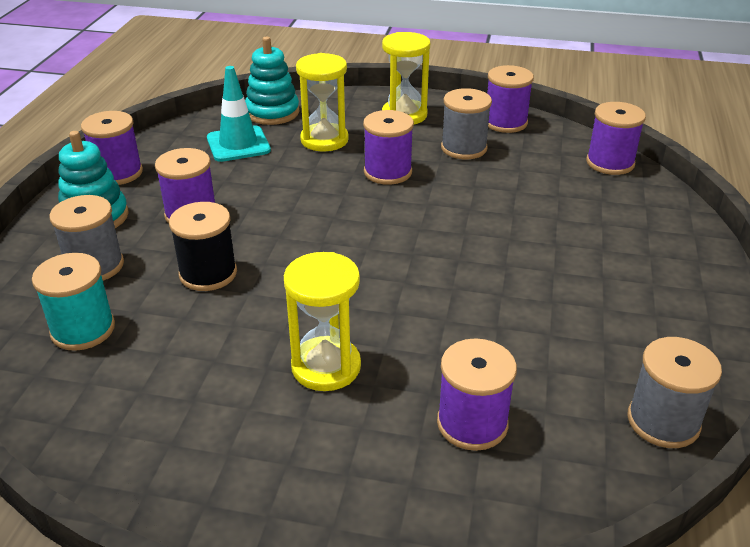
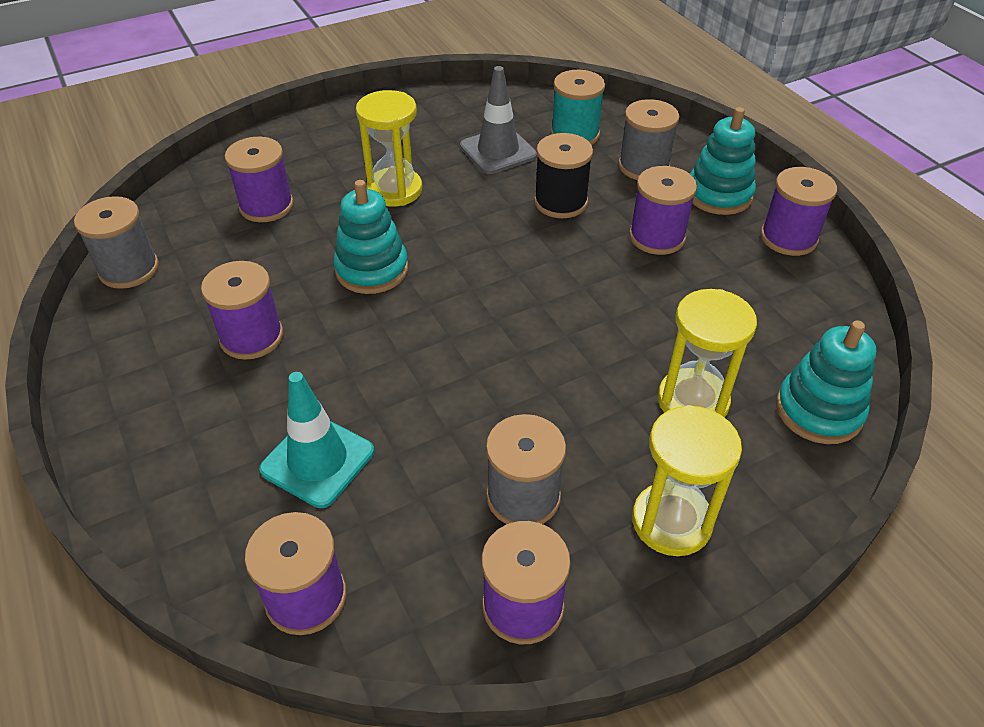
camera: 140 degrees right, 10 degrees up
turquoise traffic cone [207,66,271,162] -> turquoise traffic cone moved to [259,372,374,508]
purple spool [363,110,414,185] -> purple spool moved to [201,261,283,360]
none -> turquoise stacking toy [333,180,408,294]
none -> grey traffic cone [460,66,537,174]

